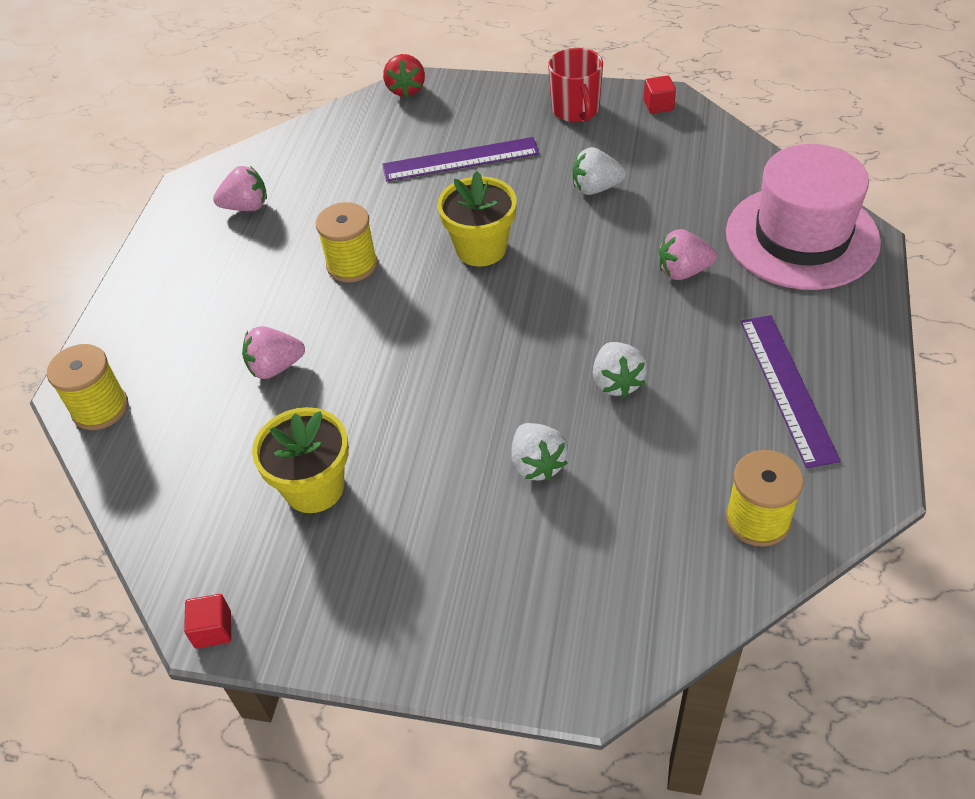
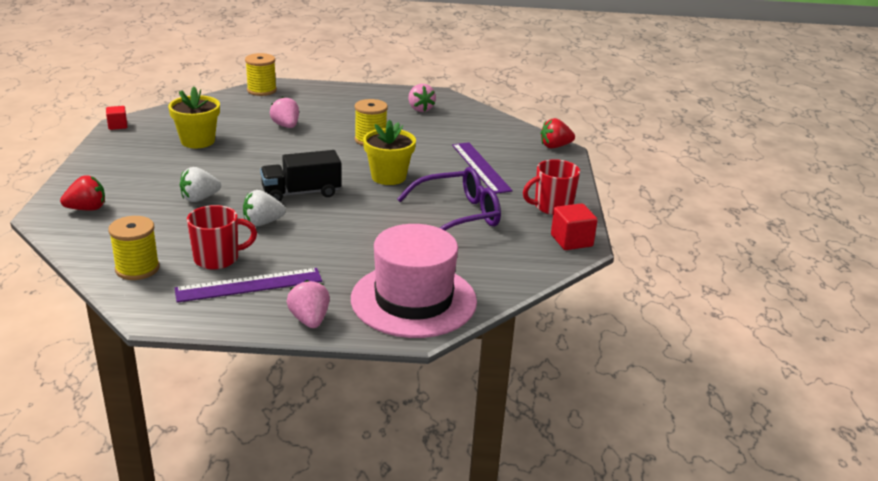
camera: 75 degrees right, 20 degrees down
white strawberry [573,147,626,195] -> purple glasses [397,167,501,230]
red cube [644,75,676,114] -> red cube [551,203,598,250], size x1.54
pink strawberry [659,229,717,280] -> pink strawberry moved to [287,280,330,328]
none -> red strawberry [60,175,105,211]
none -> red mug [187,205,257,270]
none -> black truck [260,150,341,202]

